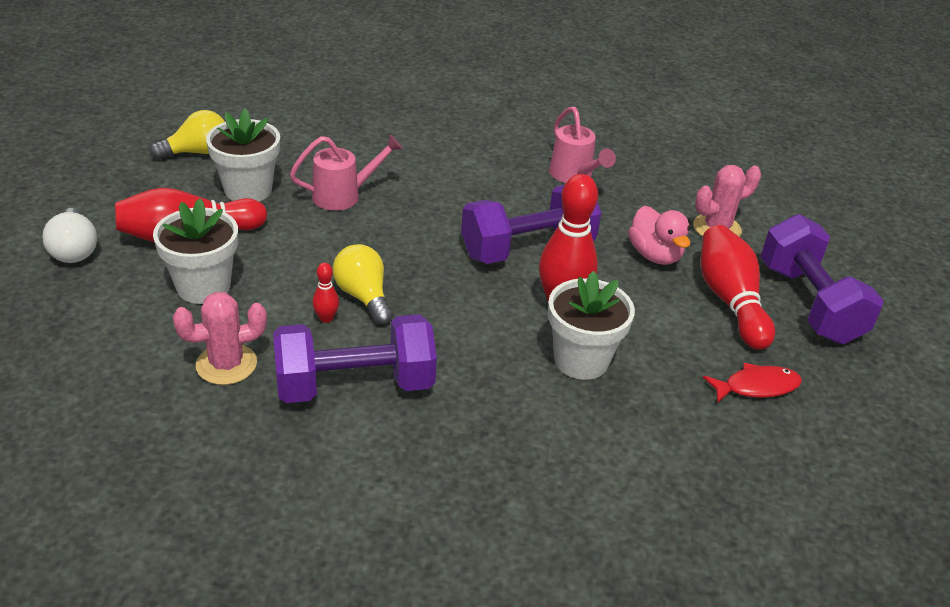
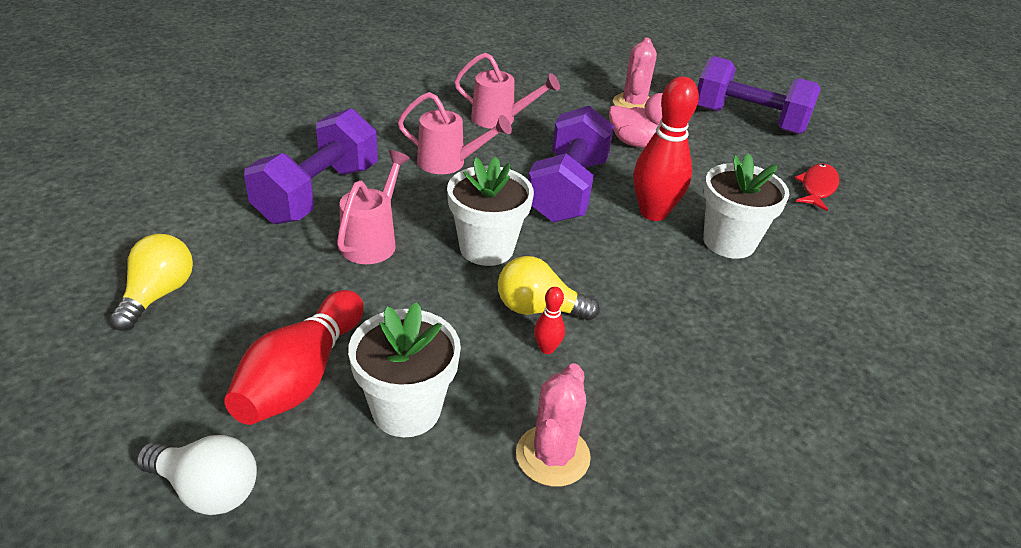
camera: 50 degrees left, 0 degrees up
white flower pot [206,108,280,202] -> white flower pot moved to [447,157,534,266]
purple dumbbell [273,314,437,403] -> purple dumbbell moved to [244,108,378,224]
red bowling pin [701,225,775,350] -> none
none -> pink watering can [397,92,512,174]

